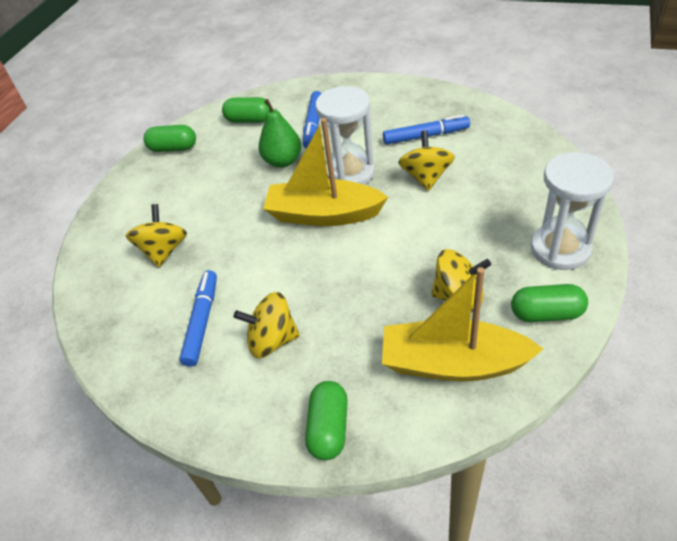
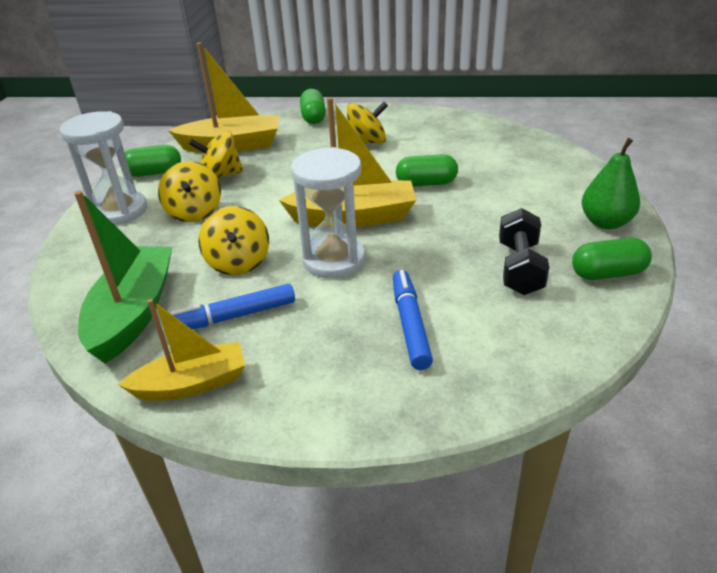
camera: 165 degrees right, 10 degrees down
yellow spinning top [125,204,187,267] -> yellow spinning top moved to [158,161,221,222]
blue marker [179,270,217,367] -> none
green capsule [222,97,270,123] -> green capsule moved to [396,154,458,186]
green pear [258,99,302,168] -> green pear moved to [582,138,640,229]
none -> green boat [74,190,172,363]
none -> yellow boat [118,299,245,401]
none -> black dumbbell [499,208,549,295]

